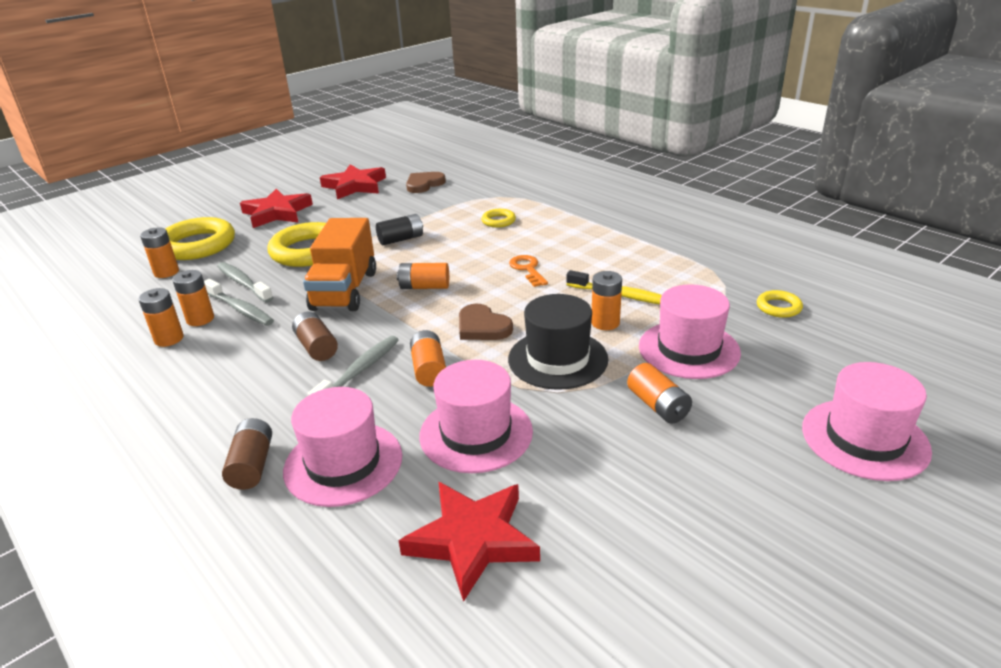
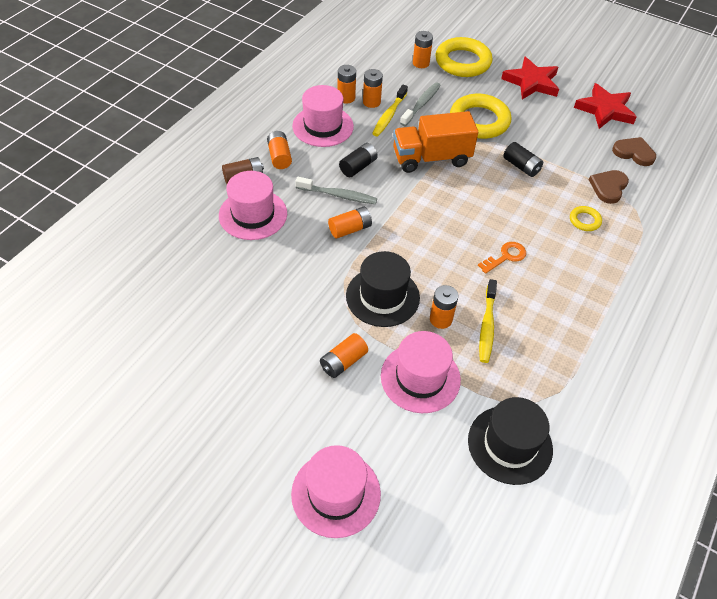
camera: 70 degrees right, 20 degrees up
grey toothbrush [204,279,274,326] -> yellow toothbrush [372,84,408,136]
brown battery [292,311,338,361] -> black battery [339,143,378,177]
orange battery [396,263,449,289] -> orange battery moved to [267,131,292,169]
red star [399,482,540,602] -> none
pink hat [419,360,533,473] -> pink hat moved to [292,85,354,147]
brown heart [459,304,513,340] -> brown heart moved to [589,170,629,204]
yellow ring [757,290,803,318] -> black hat [468,397,553,485]

